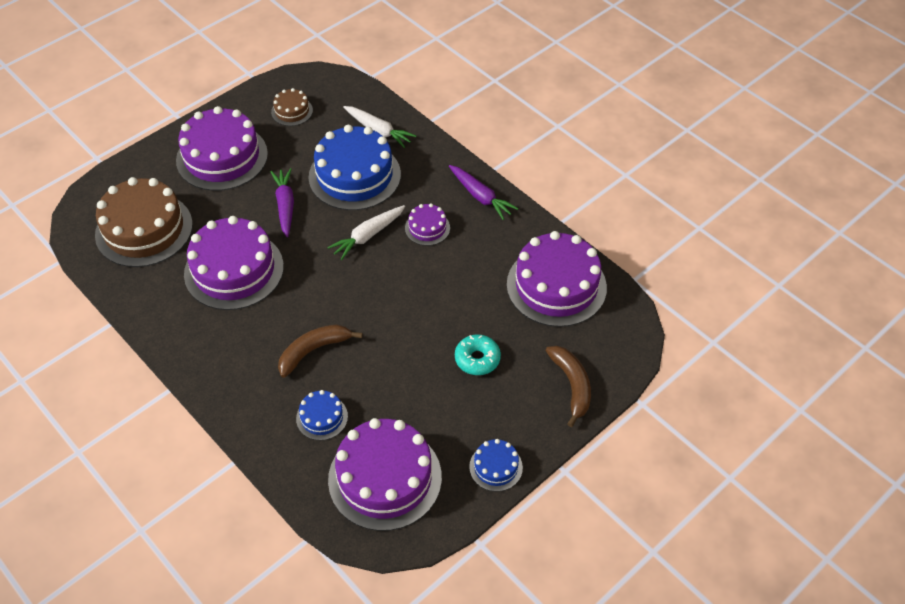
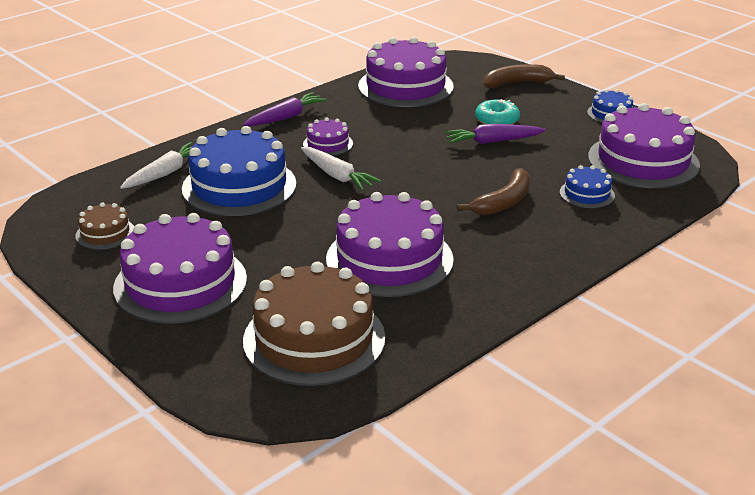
camera: 90 degrees left, 20 degrees down
purple carrot [270,168,294,237] -> purple carrot moved to [444,124,546,144]
brown banana [278,324,363,378] -> brown banana turned 105 degrees counterclockwise [457,168,530,215]

